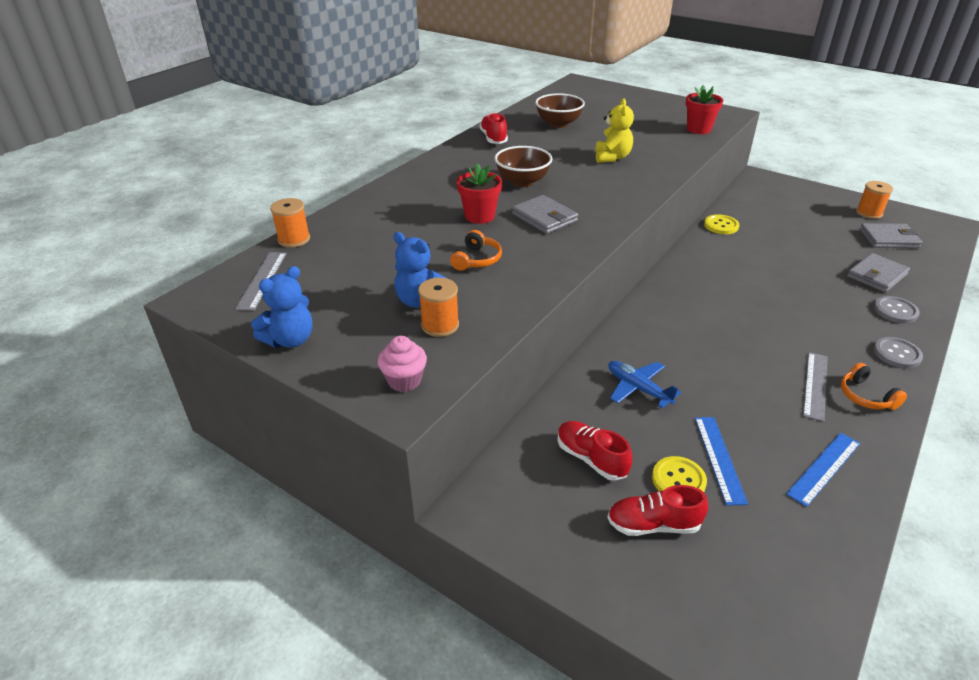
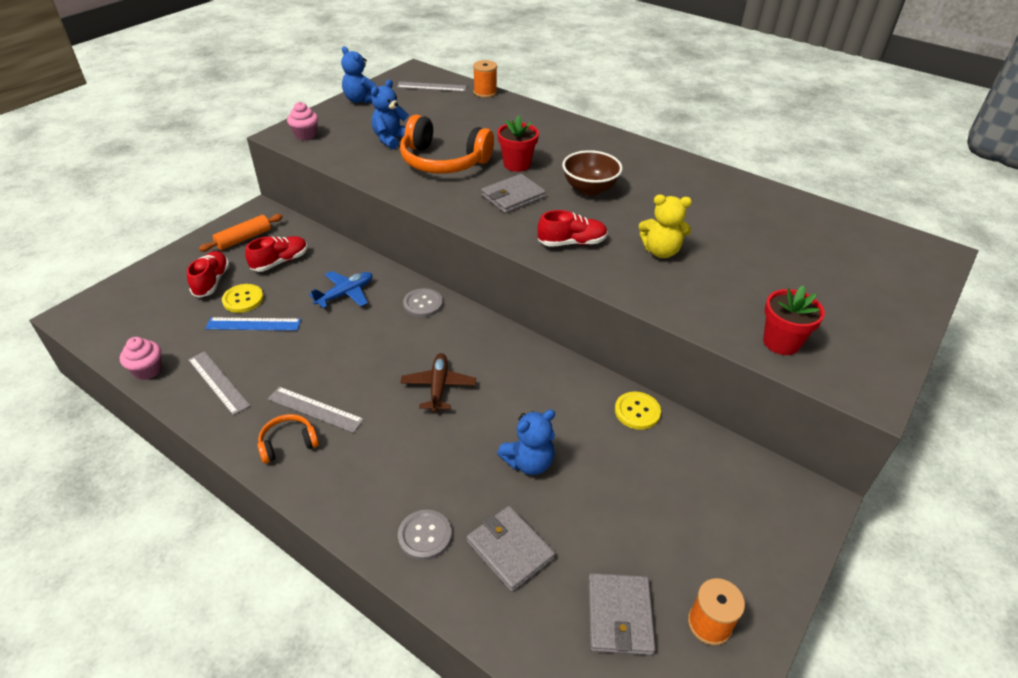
camera: 90 degrees right, 5 degrees up
orange spool [418,278,459,337] -> none
orange headphones [450,230,502,271] -> orange headphones [400,115,494,174], size x2.06
red shoe [480,113,508,144] -> red shoe moved to [538,210,608,247]
brown bowl [535,93,585,128] -> none
blue ruler [786,433,860,507] -> grey ruler [188,351,250,415]
grey button [873,337,923,368] -> grey button moved to [403,288,443,317]
none -> pink cupcake [120,337,162,380]
none -> orange rolling pin [199,214,283,252]
none -> brown plane [400,353,476,413]
none -> blue teddy bear [497,409,555,475]

